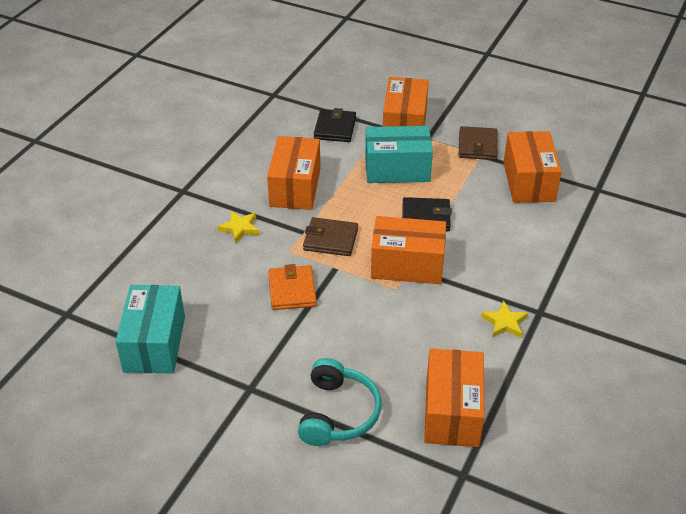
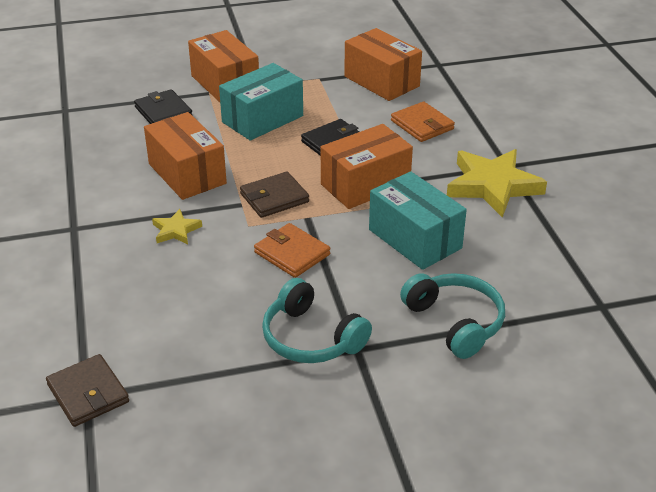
camera: 40 degrees left, 5 degrees down
turquoise box [115,285,185,374] -> turquoise box moved to [369,171,467,270]
orange box [424,349,485,447] -> none
brown wallet [458,126,498,160] -> brown wallet moved to [46,354,129,427]
yellow star [481,300,528,338] -> yellow star [447,149,547,218], size x2.07
none -> turquoise headphones [262,278,372,363]
none -> orange wallet [391,101,455,142]

